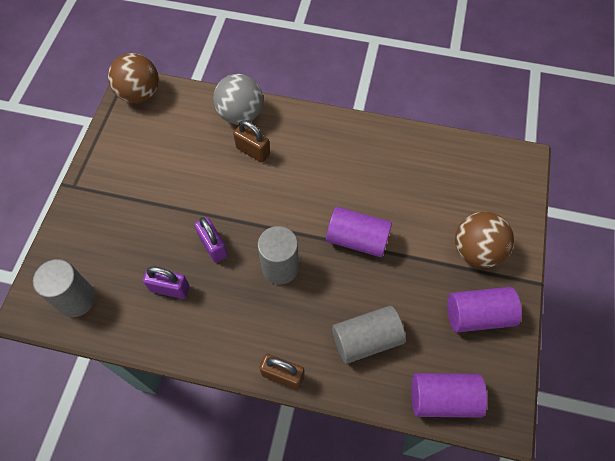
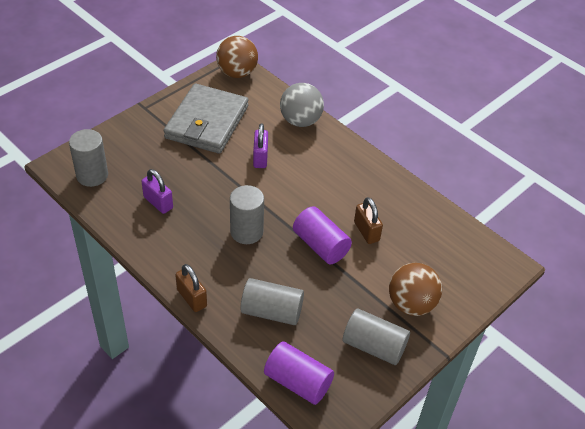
camera: 30 degrees right, 15 degrees down
purple padlock [194,217,228,263] -> purple padlock moved to [253,124,268,168]
brown padlock [233,120,270,162] -> brown padlock moved to [354,197,383,244]
purple cylinder [447,287,522,332] -> grey cylinder [343,309,410,365]
none -> grey wallet [164,84,249,154]

